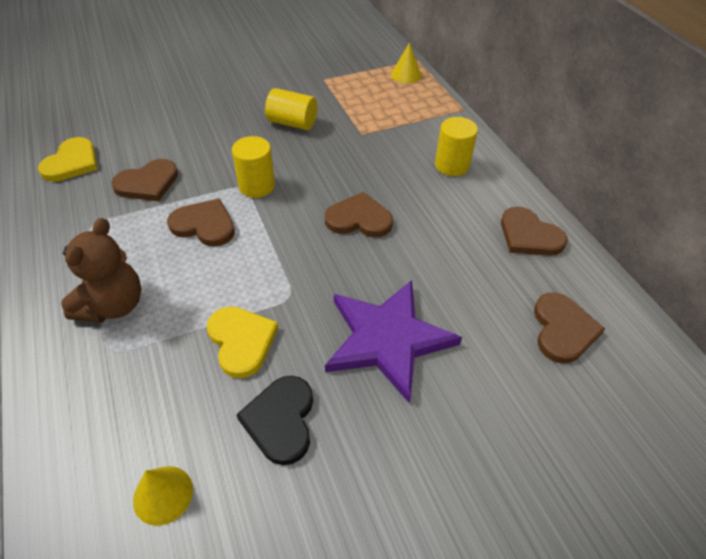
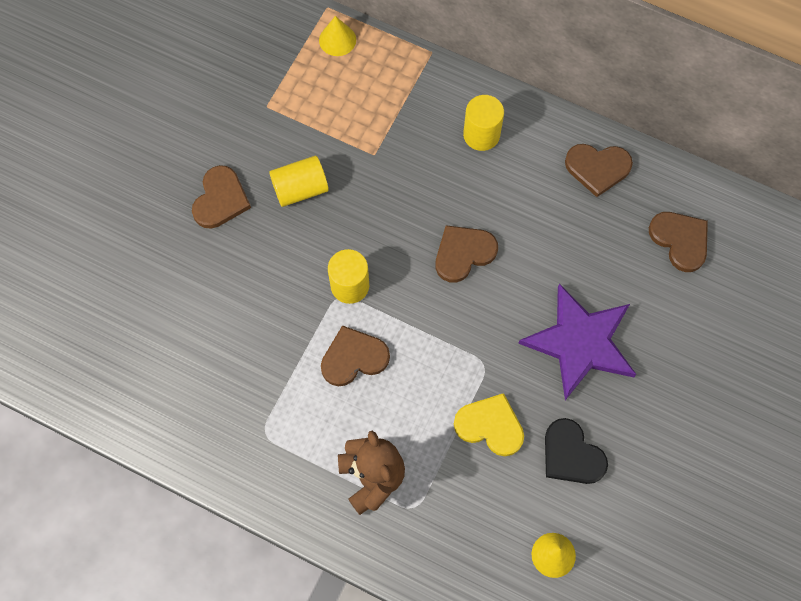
camera: 40 degrees left, 20 degrees up
yellow heart [38,137,98,182] -> none
brown heart [111,159,178,201] -> brown heart moved to [192,165,251,229]

